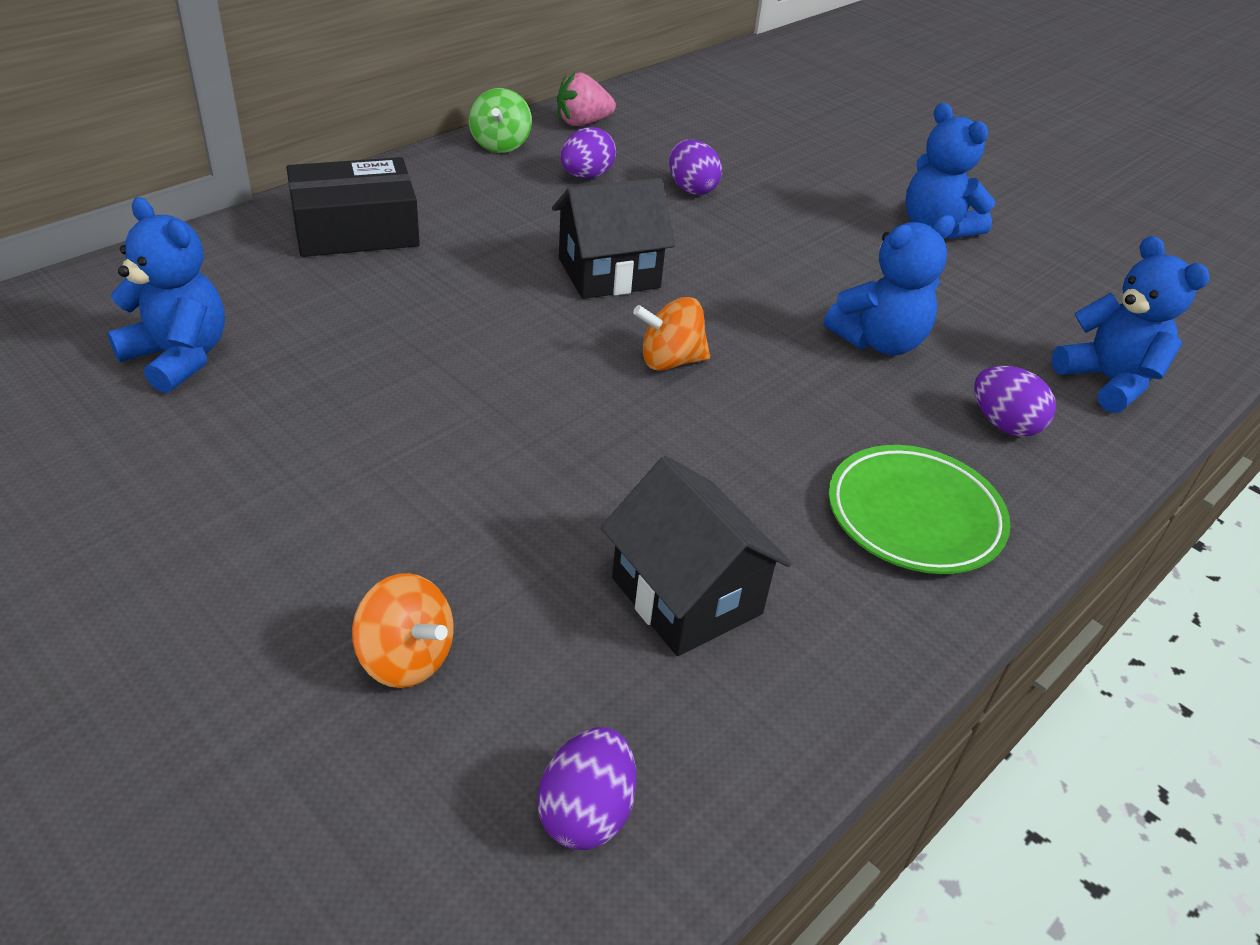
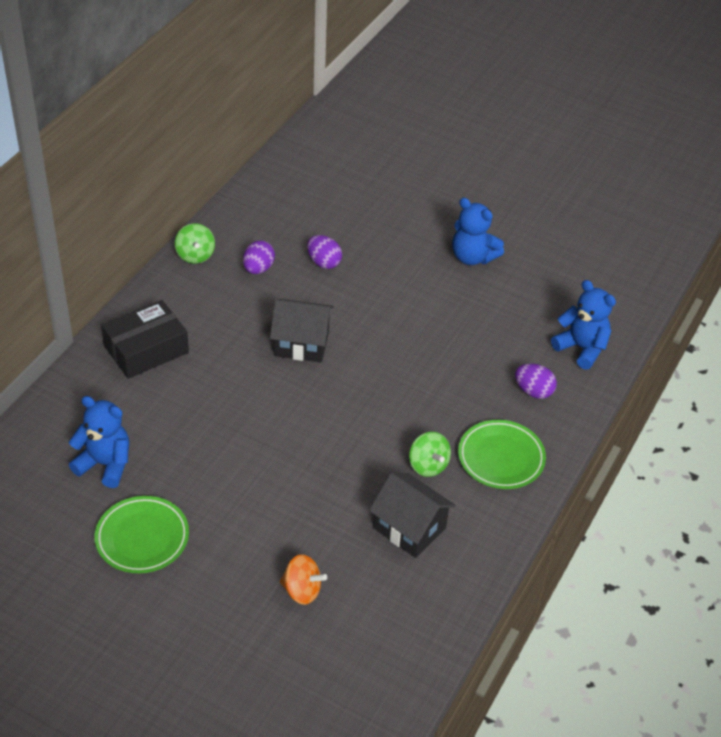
camera: 15 degrees left, 5 degrees up
purple egg [537,727,636,850] -> none
black house [552,178,675,299] -> black house turned 45 degrees clockwise [270,299,334,362]
pink strawberry [557,72,616,126] -> none
orange spinning top [633,297,710,371] -> none
blue teddy bear [824,215,955,355] -> none
none -> green plate [95,496,189,573]
none -> green spinning top [409,432,451,477]

